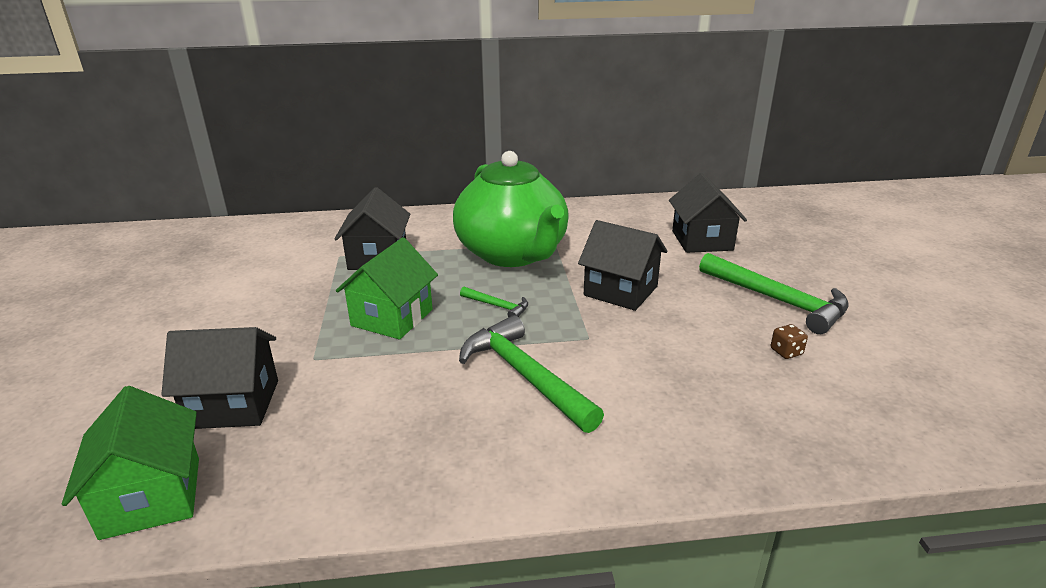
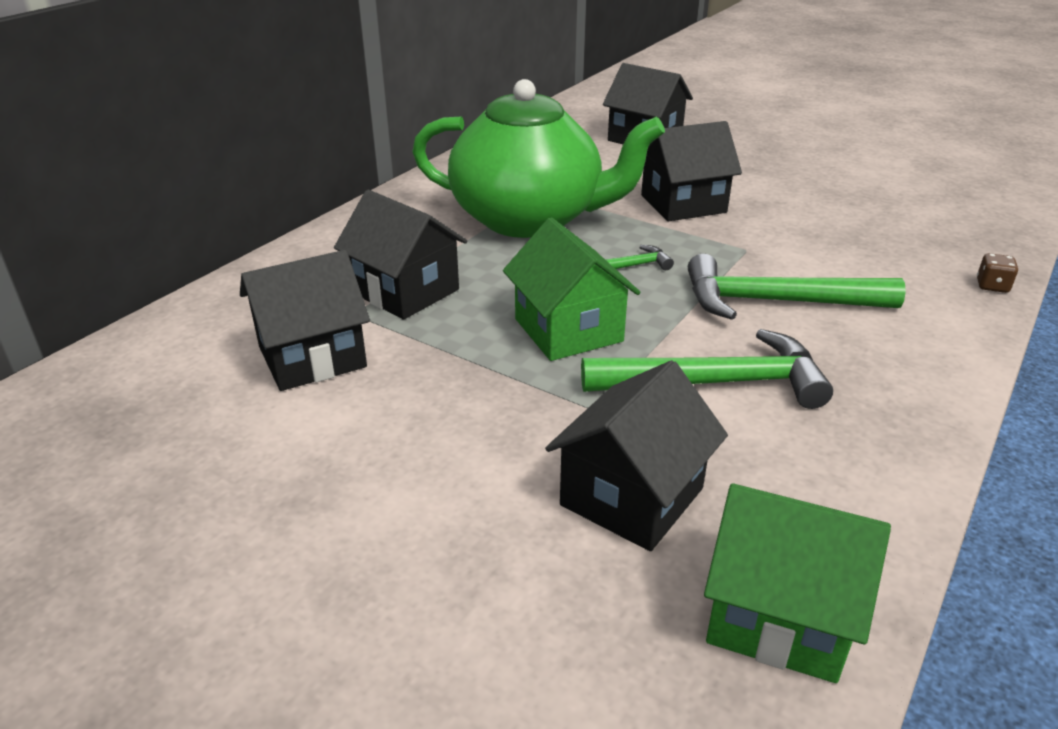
camera: 50 degrees left, 5 degrees up
green hammer [699,253,849,334] -> green hammer moved to [581,329,833,409]
brown dice [771,324,808,359] -> brown dice moved to [977,253,1018,293]
none -> black house [240,250,370,391]

